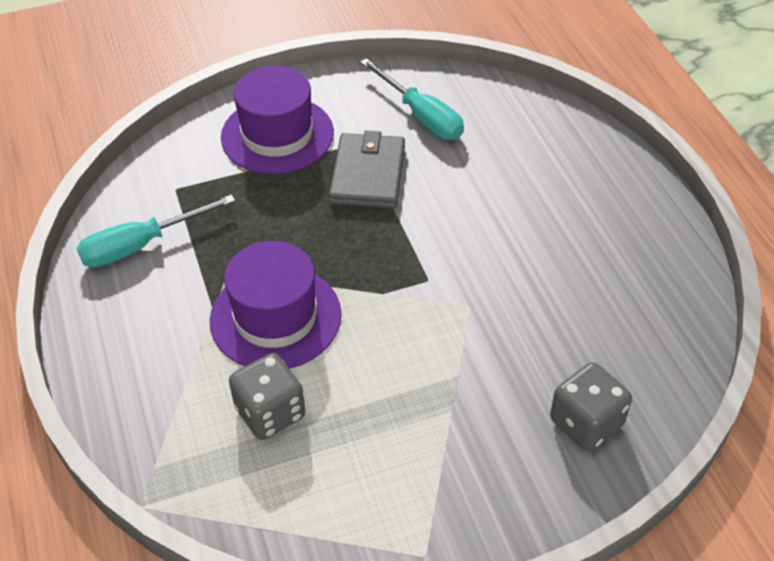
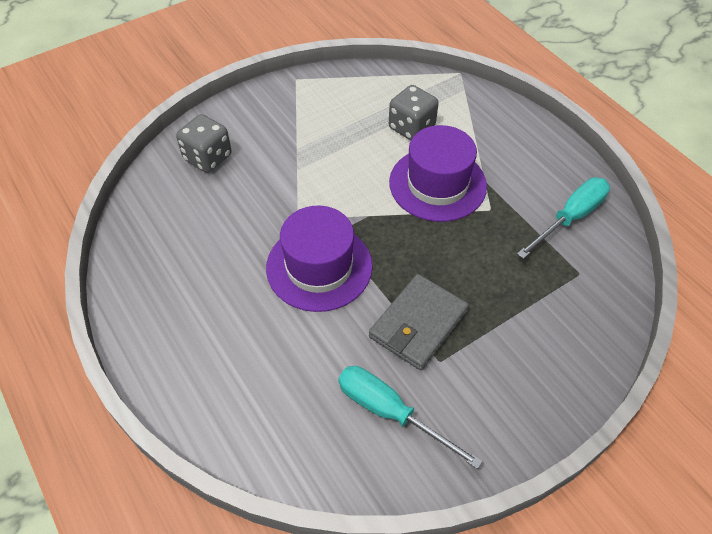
camera: 165 degrees right, 5 degrees up
purple hat [221,66,334,174] -> purple hat moved to [266,206,373,312]
grey wallet [329,131,405,208] -> grey wallet turned 45 degrees clockwise [369,274,469,370]

